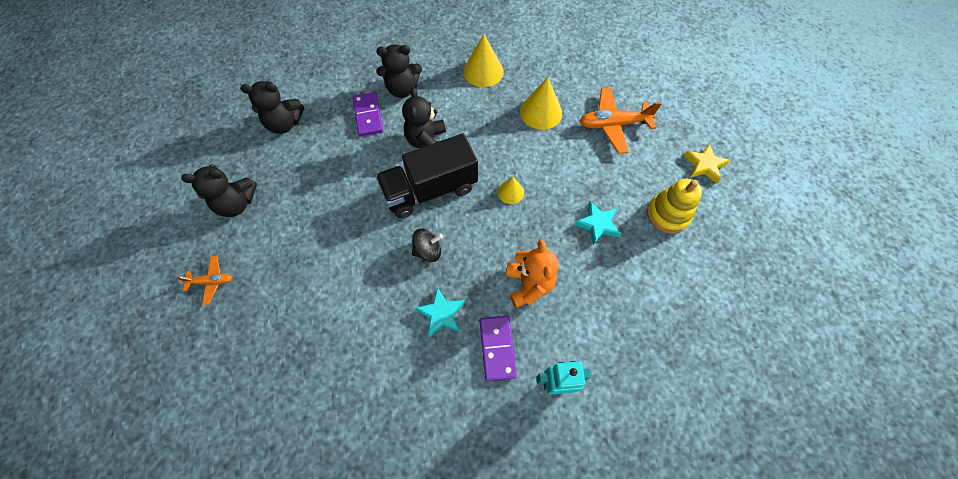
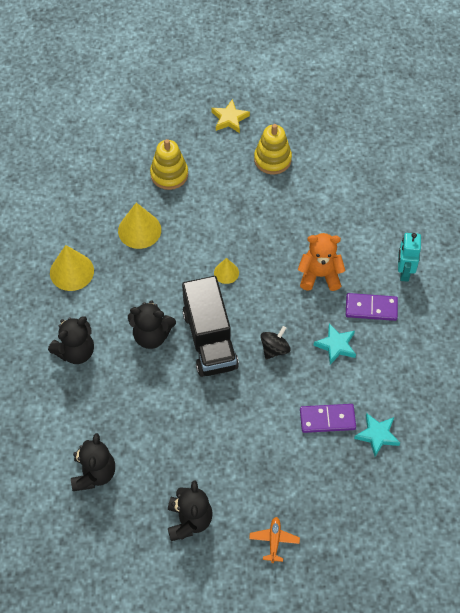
camera: 80 degrees left, 5 degrees down
purple domino [352,92,383,136] -> purple domino moved to [300,404,356,433]
black teddy bear [377,44,422,98] -> black teddy bear turned 45 degrees clockwise [48,317,94,364]
black spinning top [412,229,443,262] -> black spinning top turned 45 degrees clockwise [260,326,291,359]
turquoise star [574,201,621,245] -> turquoise star moved to [354,413,400,457]
orange plane [580,88,662,154] -> yellow stacking toy [150,139,188,190]

